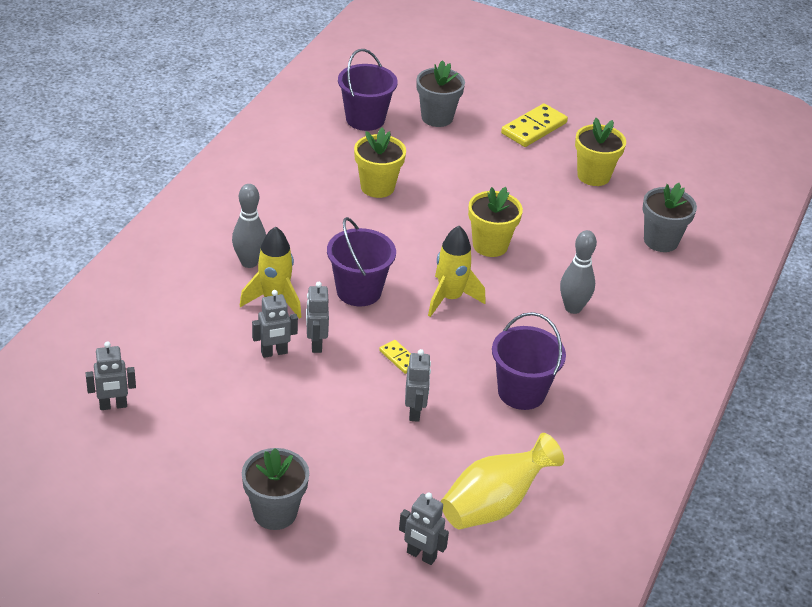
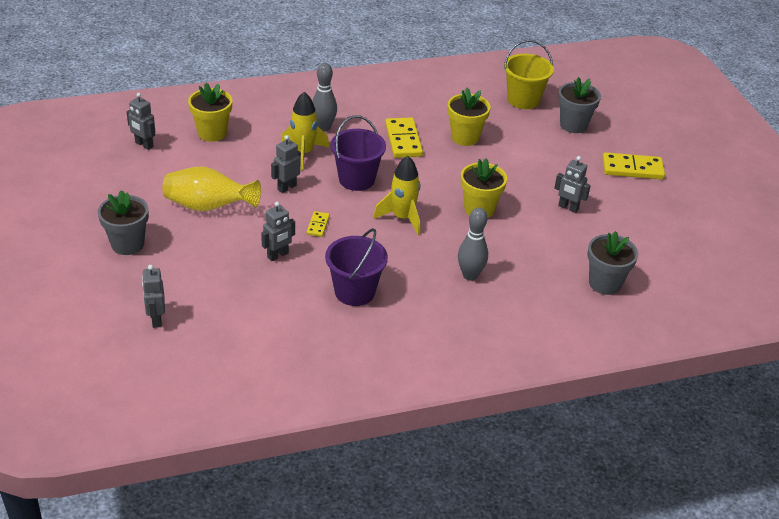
camera: 50 degrees right, 0 degrees up
grey robot [252,290,298,358] -> grey robot moved to [554,156,591,213]
purple bucket [338,49,398,131] -> yellow bucket [504,40,554,109]
yellow vase [441,433,564,530] -> yellow vase moved to [162,167,261,211]
yellow flower pot [575,118,626,186] -> yellow flower pot moved to [188,83,232,142]
none -> yellow domino [385,117,423,158]

